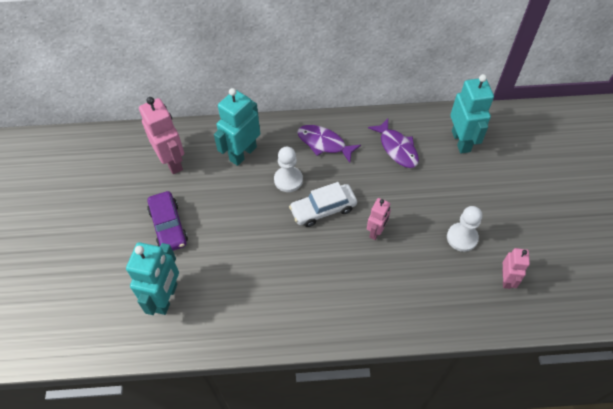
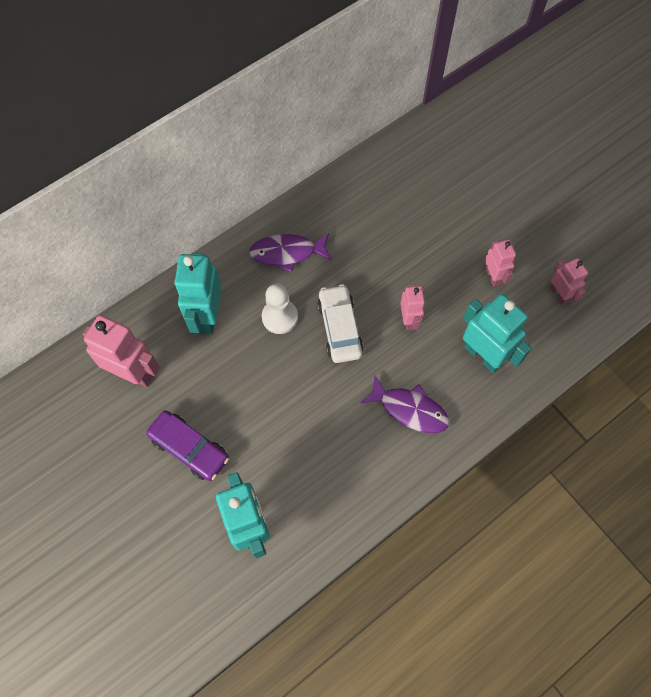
camera: 35 degrees left, 10 degrees up
white car [289,182,357,227] -> white car turned 135 degrees clockwise [317,284,364,363]
purple fish [368,118,419,168] -> purple fish moved to [361,375,449,433]
white pawn [447,206,482,252] -> pink robot [485,240,516,287]
turquoise robot [450,74,494,153] -> turquoise robot moved to [463,294,531,373]

